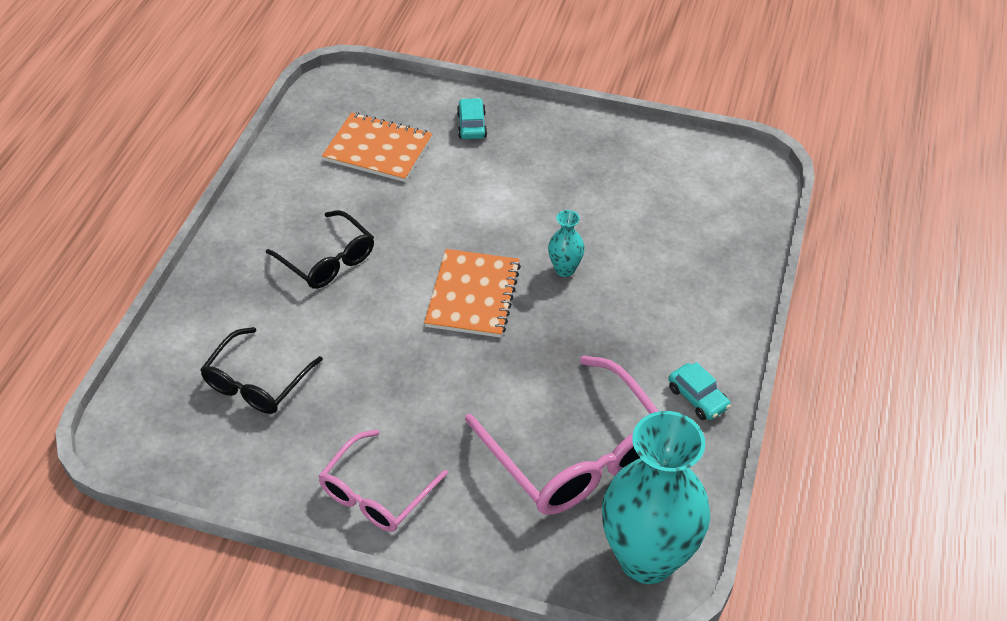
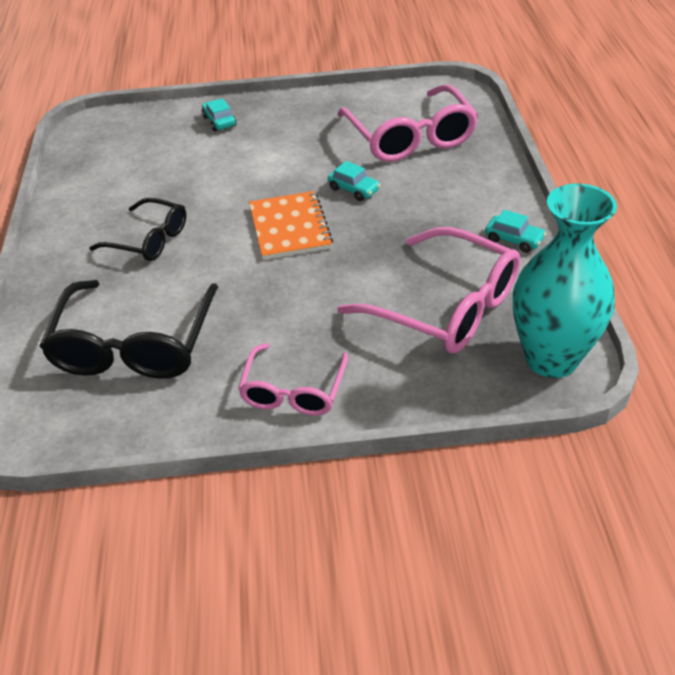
camera: 20 degrees left, 5 degrees down
black glasses [200,327,323,414] -> black glasses [39,280,218,379], size x1.66
orange notebook [322,112,432,182] -> none
turquoise vase [548,210,585,277] -> turquoise car [328,161,380,201]
none -> pink glasses [337,84,478,162]

